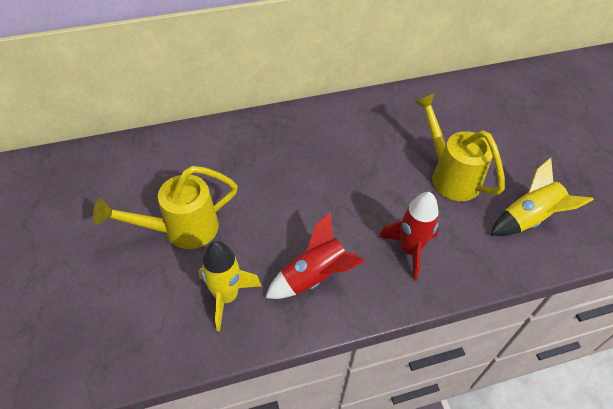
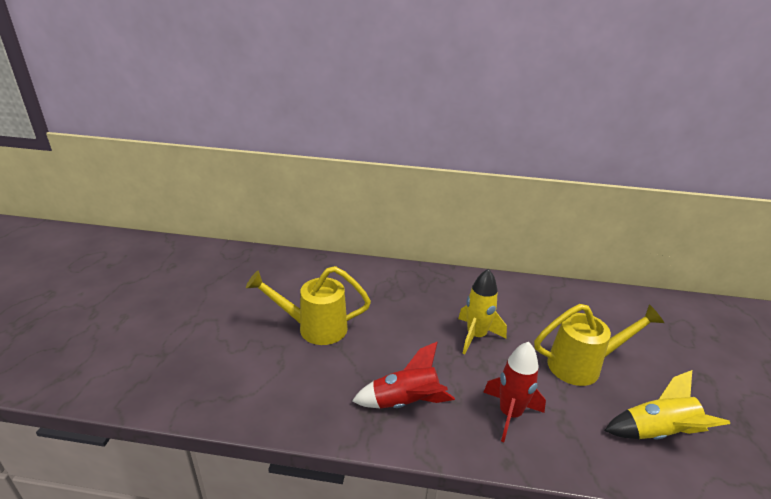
camera: 25 degrees right, 20 degrees down
yellow rocket [199,241,261,331] -> yellow rocket moved to [458,269,507,355]
yellow watering can [414,93,505,201] -> yellow watering can turned 90 degrees clockwise [534,304,664,386]

